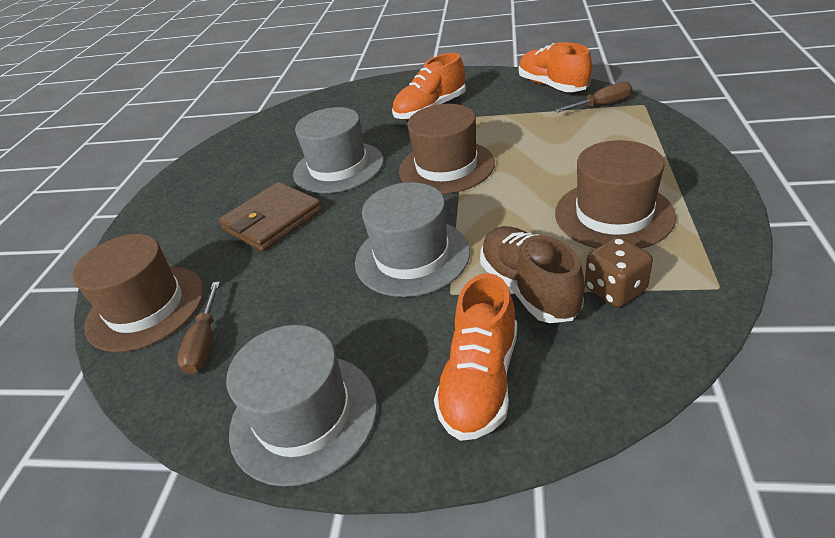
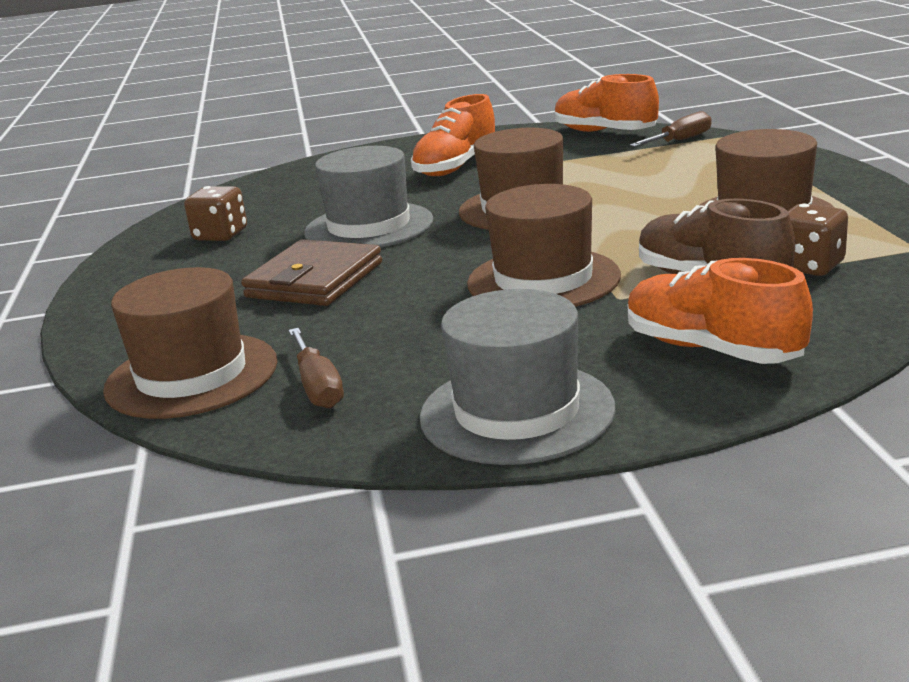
camera: 20 degrees left, 15 degrees down
grey hat [355,182,470,297] -> brown hat [467,184,621,307]
orange shoe [434,273,517,441] -> orange shoe turned 135 degrees clockwise [627,258,813,364]
none -> brown dice [184,186,247,241]

